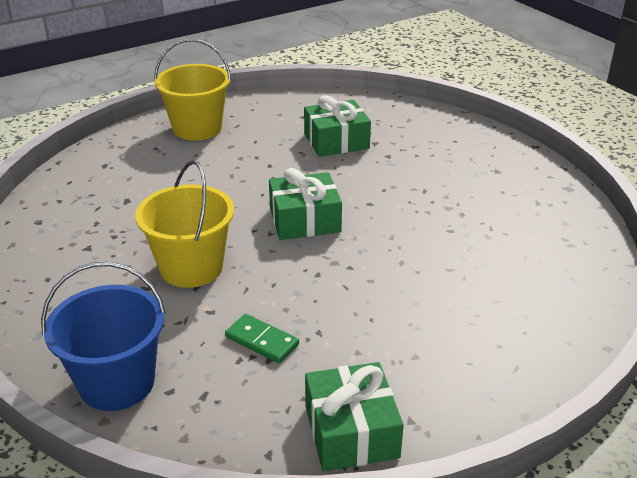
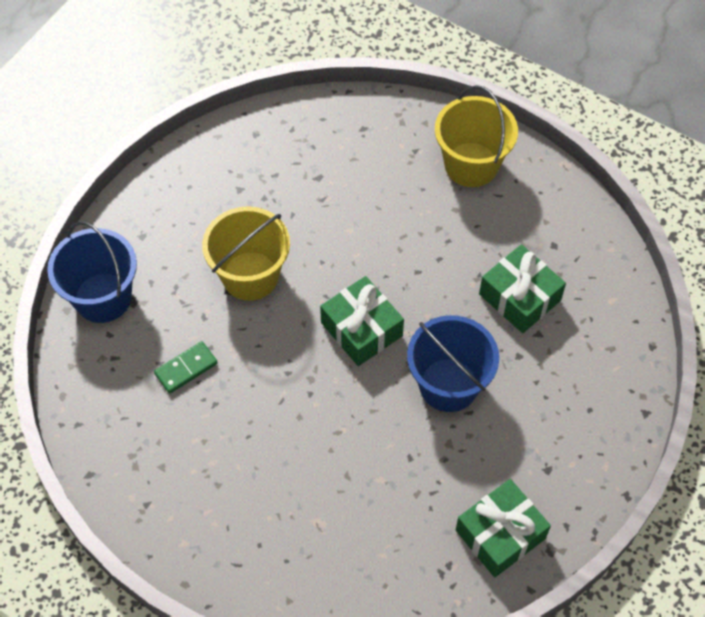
camera: 65 degrees right, 25 degrees up
green domino [225,314,299,363] -> green domino turned 45 degrees clockwise [154,341,218,394]
green gift [305,362,404,471] -> green gift moved to [456,479,551,577]
none -> blue bucket [407,315,499,412]

